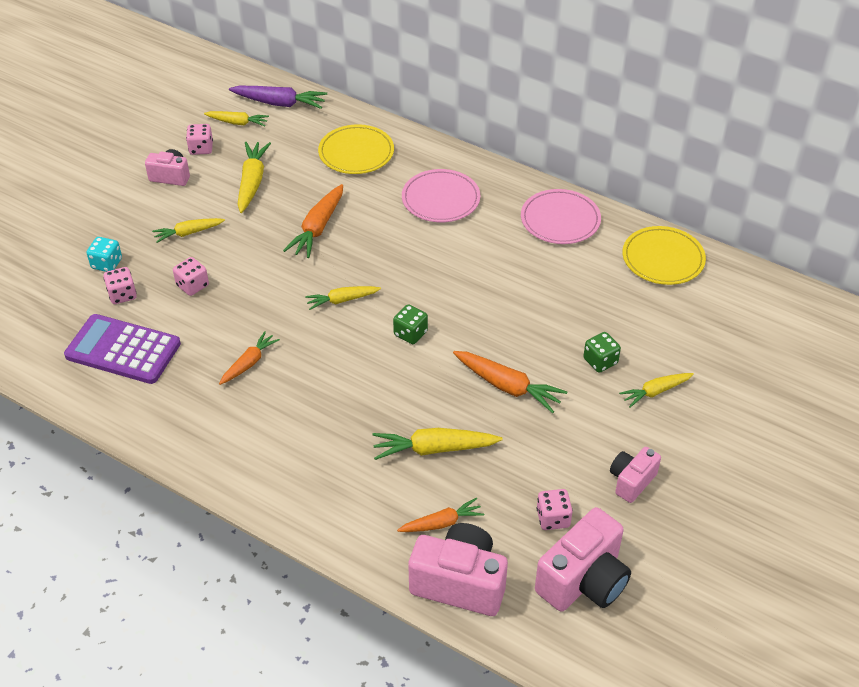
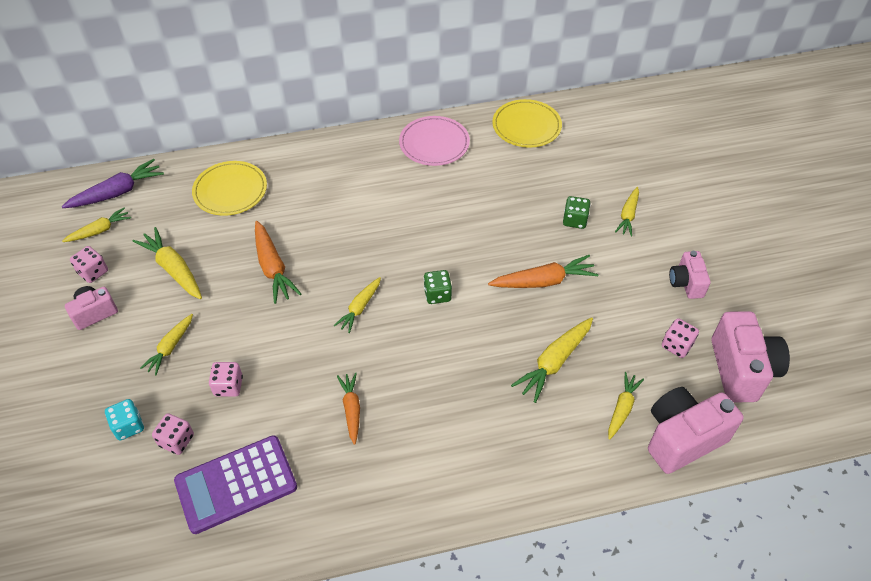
camera: 45 degrees left, 5 degrees up
orange carrot [397,498,484,532] -> yellow carrot [608,372,644,440]
pink plate [402,169,480,222] -> none

